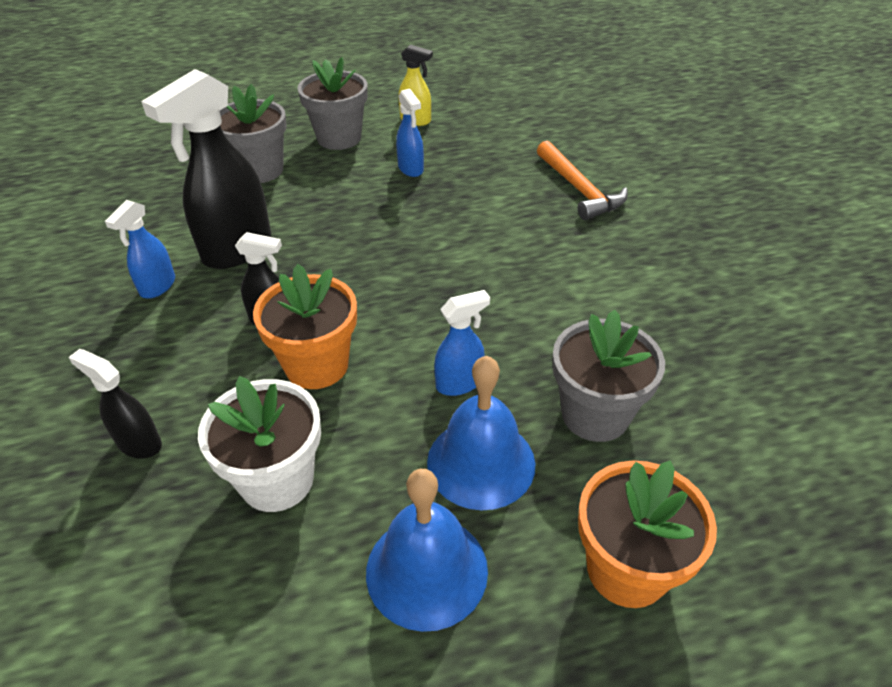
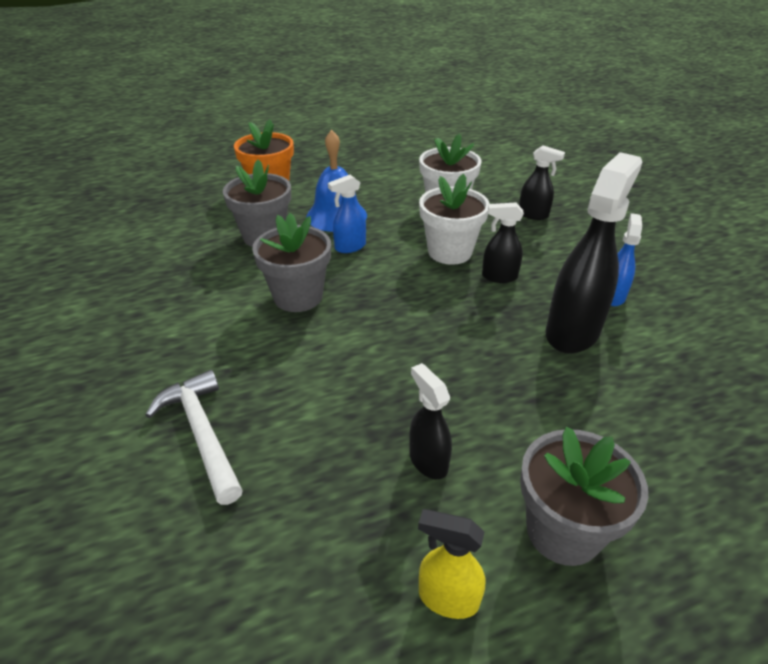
camera: 175 degrees right, 5 degrees down
grey flower pot [219,84,287,183] -> grey flower pot moved to [252,213,331,312]
orange flower pot [253,264,357,389] -> white flower pot [419,174,490,265]
blue bell [366,469,488,632] -> none
blue spray bottle [396,89,424,177] -> black spray bottle [409,363,452,479]
orange hammer [537,141,628,220] -> white hammer [146,370,243,505]

